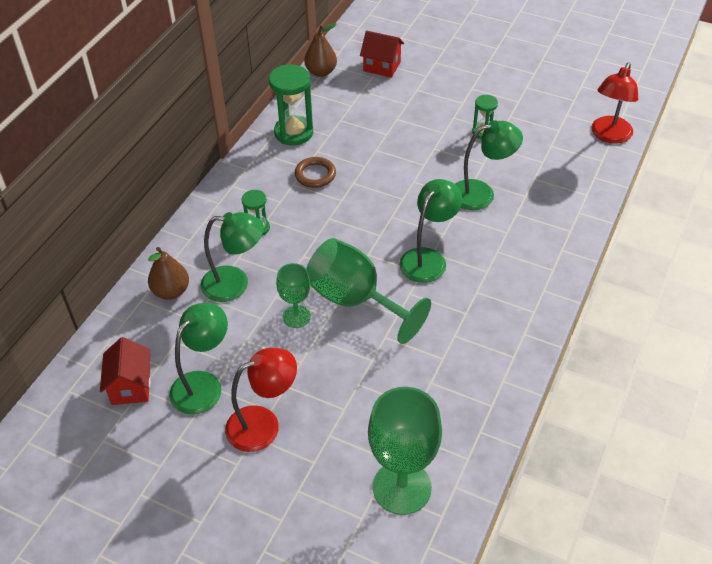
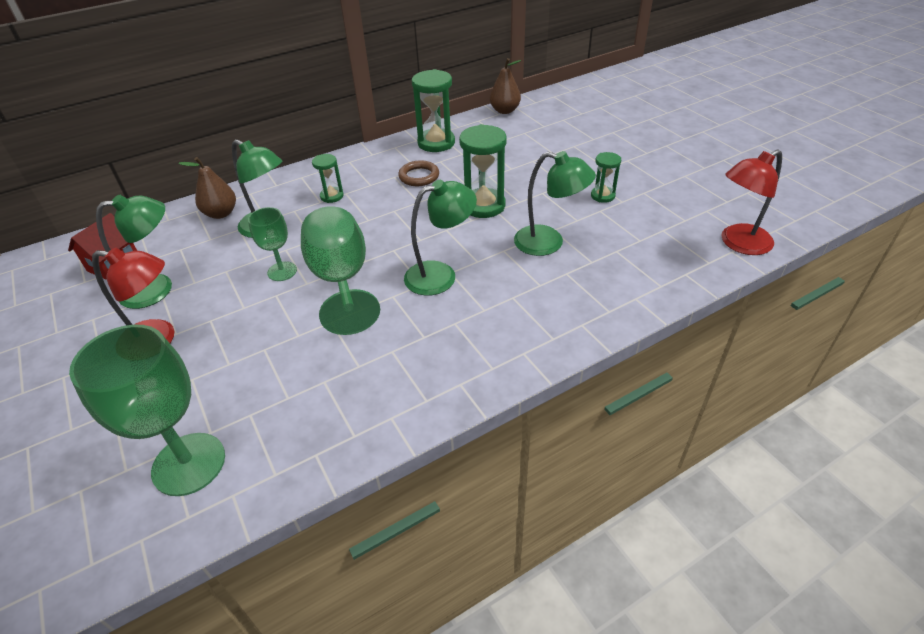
camera: 35 degrees right, 5 degrees down
red house [360,31,404,78] -> none
none -> green hourglass [459,124,507,218]

